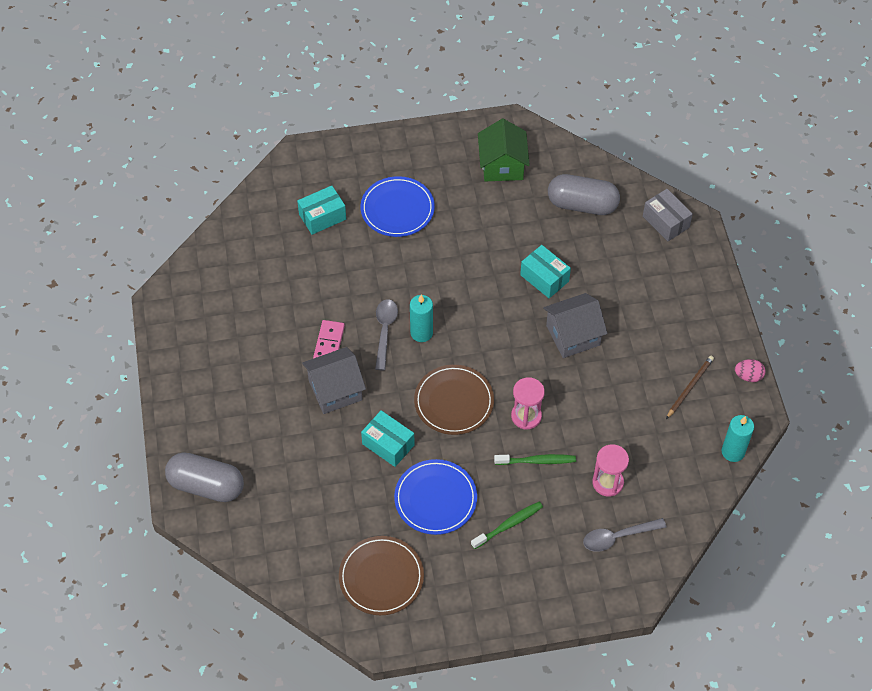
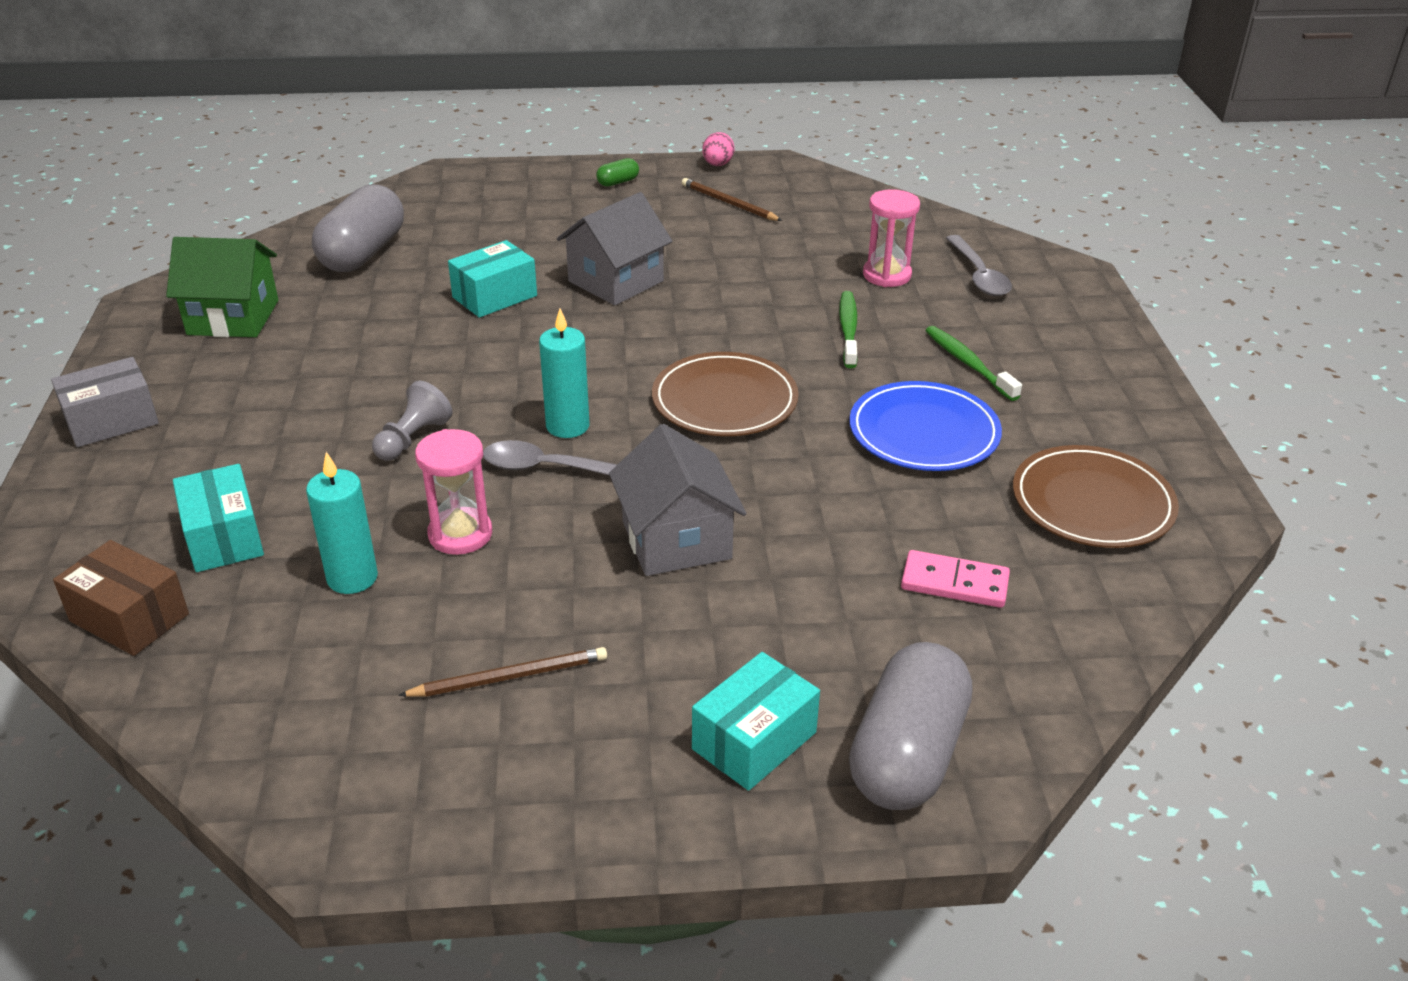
camera: 85 degrees left, 20 degrees down
pink domino [313,320,345,359] -> pink domino moved to [901,550,1010,608]
blue plate [361,176,435,237] -> none
turquoise box [361,410,415,467] -> turquoise box moved to [692,652,820,791]
pink hourglass [511,377,545,430] -> pink hourglass moved to [415,429,492,555]
grey house [543,293,607,358] -> grey house turned 60 degrees clockwise [557,192,673,305]
grey box [643,189,693,241] -> grey box moved to [51,357,159,447]
turquoise candle [722,415,754,462] -> turquoise candle moved to [306,452,378,594]
none -> brown box [53,540,189,656]
none -> grey pawn [372,381,452,461]
none -> brown pencil [398,647,607,697]
none -> green capsule [596,158,639,187]

